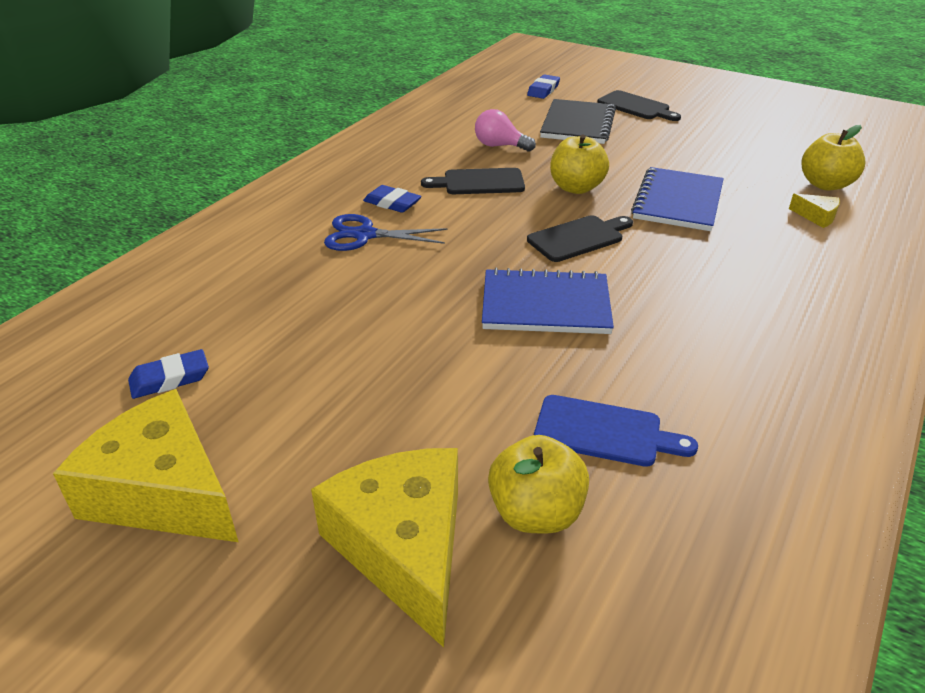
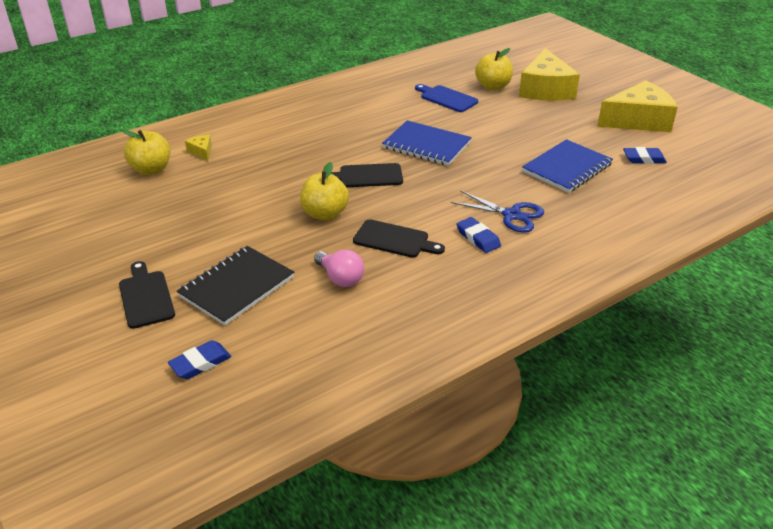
camera: 155 degrees left, 0 degrees up
yellow cheese [53,389,239,542] -> yellow cheese turned 75 degrees counterclockwise [597,80,678,132]
blue notebook [631,167,724,231] -> blue notebook moved to [522,139,613,193]

